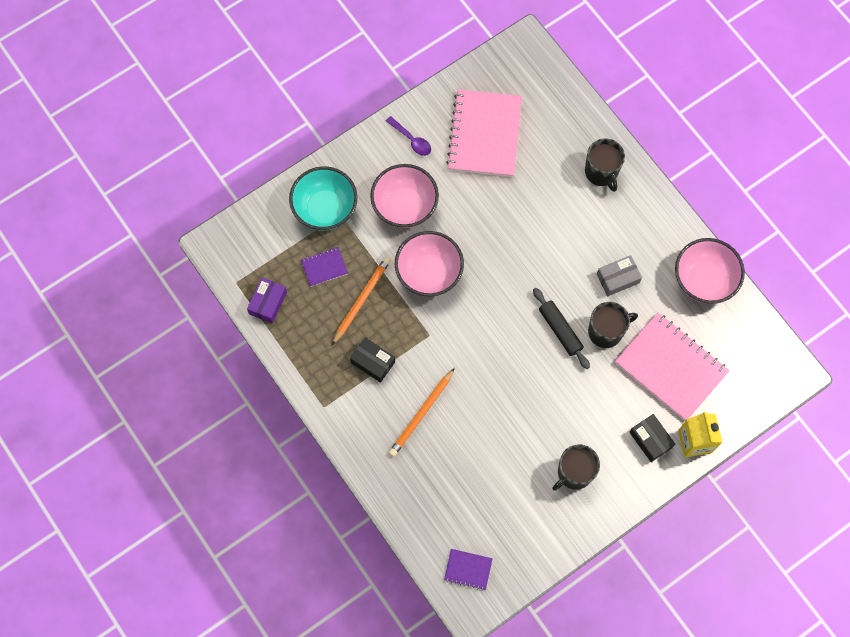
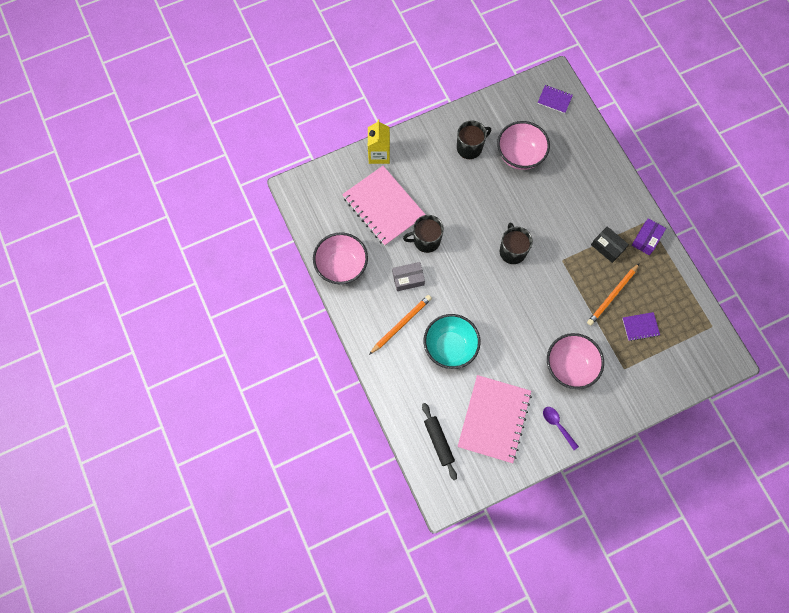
camera: 170 degrees left, 0 degrees up
purple box [247,277,287,323] -> purple box moved to [632,218,666,255]
turquoise bowl [289,166,358,231] -> turquoise bowl moved to [424,314,481,369]
orange pencil [389,368,455,457] -> orange pencil moved to [369,295,432,355]
pink bowl [395,231,464,297] -> pink bowl moved to [497,121,550,170]
black rolling pin [533,288,590,369] -> black rolling pin moved to [422,403,457,480]
black mug [585,138,625,192] -> black mug moved to [500,222,533,264]
black box [629,414,675,462] -> none

